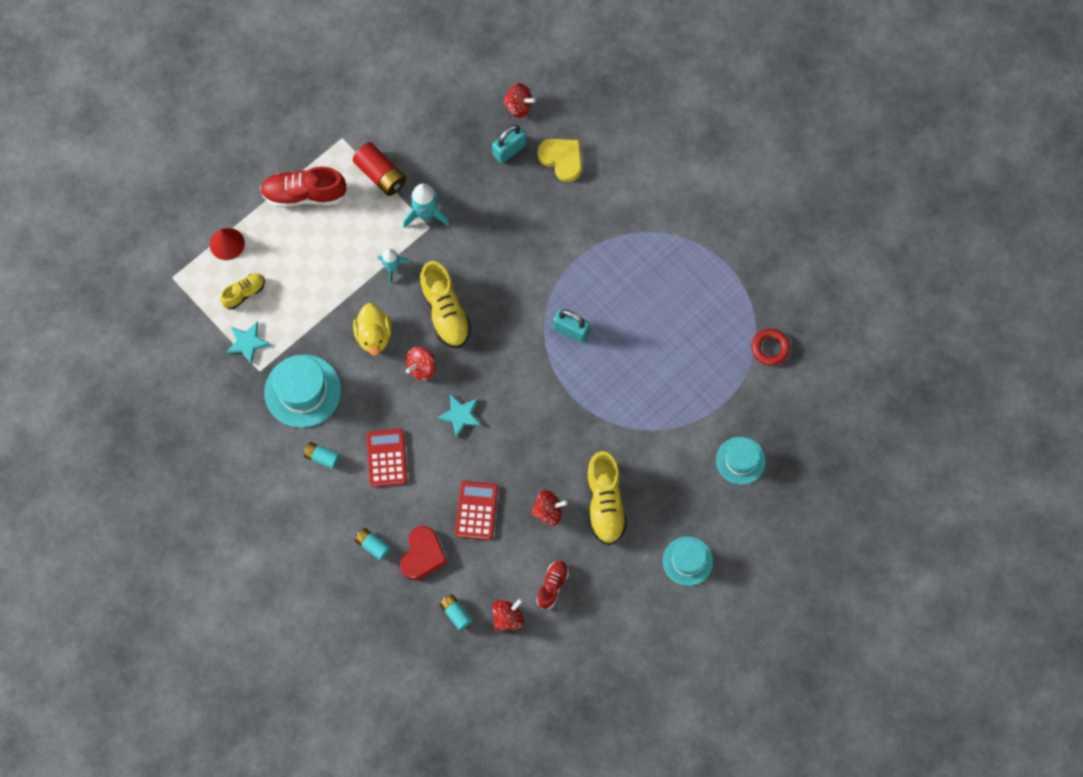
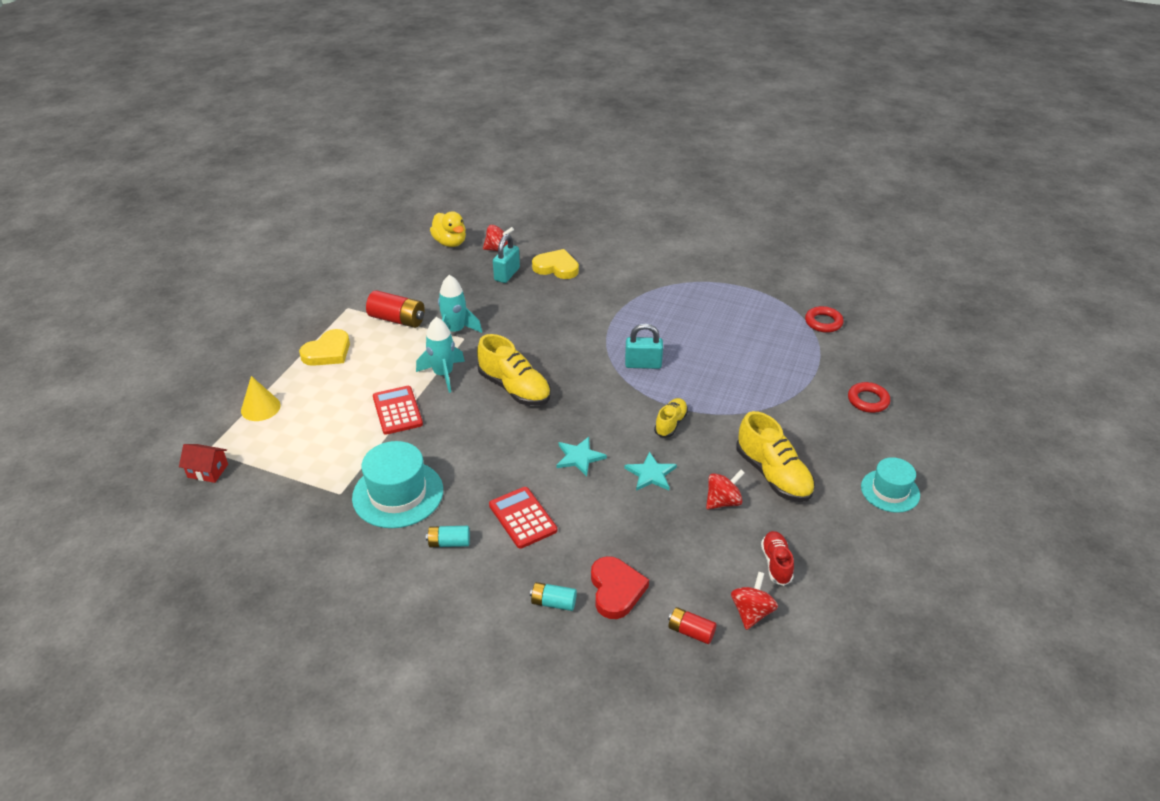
camera: 25 degrees left, 30 degrees down
red cone [210,228,245,260] -> yellow cone [241,376,281,421]
yellow shoe [220,273,265,309] -> yellow shoe moved to [654,398,688,437]
turquoise star [226,321,271,365] -> turquoise star moved to [624,451,677,491]
red shoe [260,166,347,207] -> yellow heart [299,329,350,366]
yellow duck [353,303,391,356] -> yellow duck moved to [430,211,466,247]
turquoise rocket [378,249,409,285] -> turquoise rocket [416,317,465,393], size x1.51
red spinning top [405,347,435,380] -> none
turquoise battery [439,594,473,630] -> red battery [668,607,717,644]
red calculator [455,481,498,540] -> red calculator moved to [373,386,423,435]
turquoise hat [716,437,766,485] -> red ring [848,382,890,413]
none -> red house [179,444,228,483]

